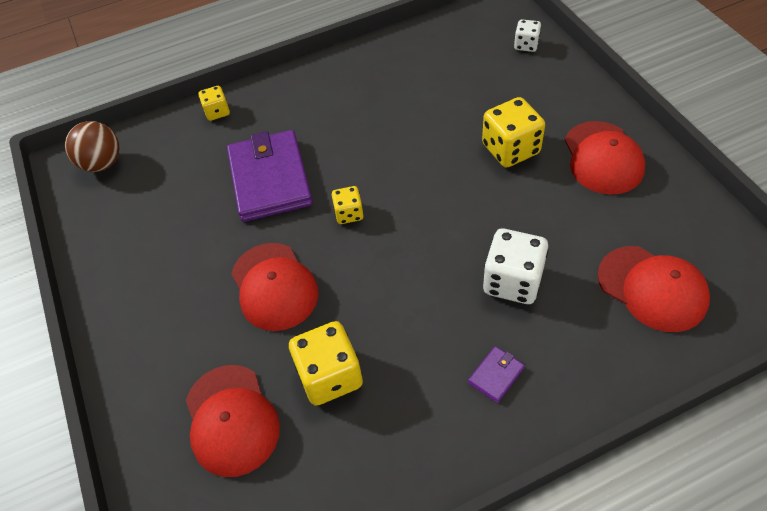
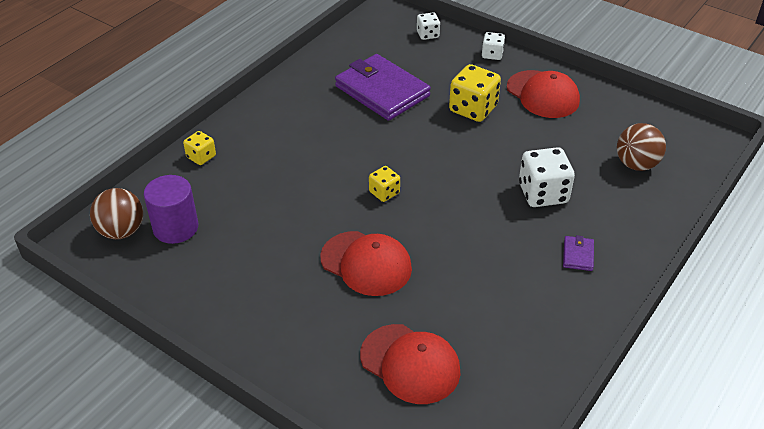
camera: 35 degrees left, 10 degrees down
purple wallet [227,130,313,222] -> purple wallet moved to [335,54,431,121]
yellow dice [289,321,363,406] -> none
red cap [598,246,710,332] -> brown ball [617,123,666,171]
none -> purple cylinder [144,175,198,244]
none -> white dice [482,32,505,60]

